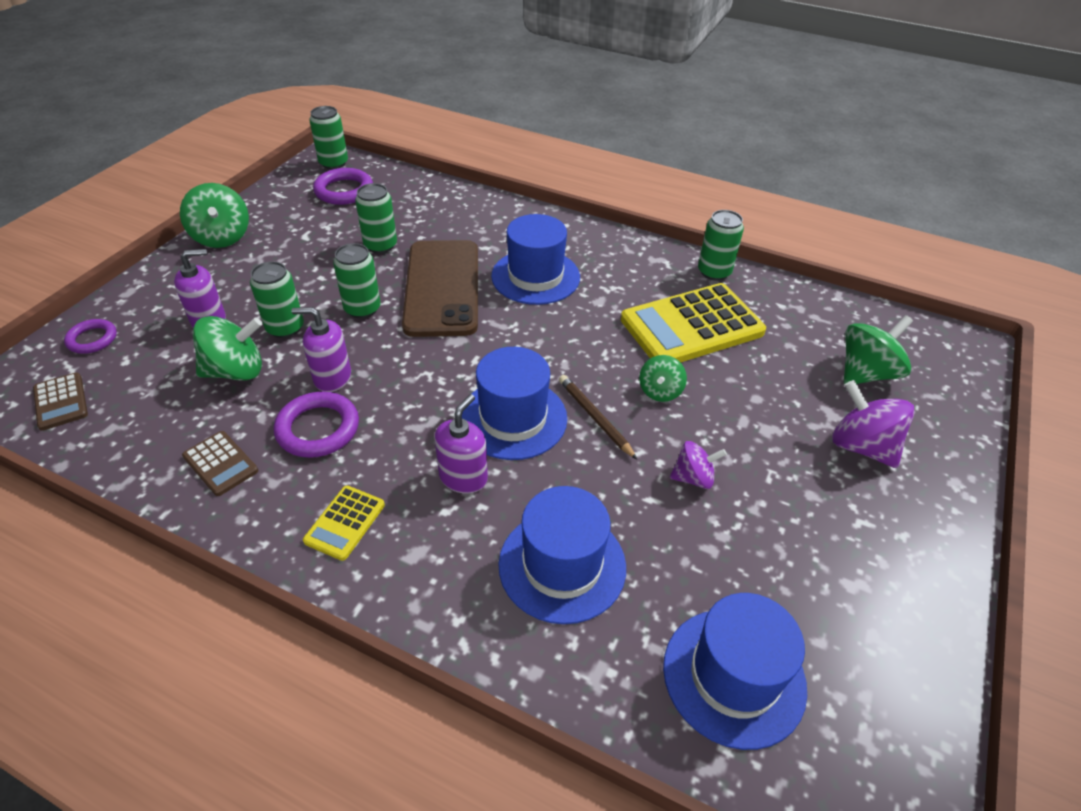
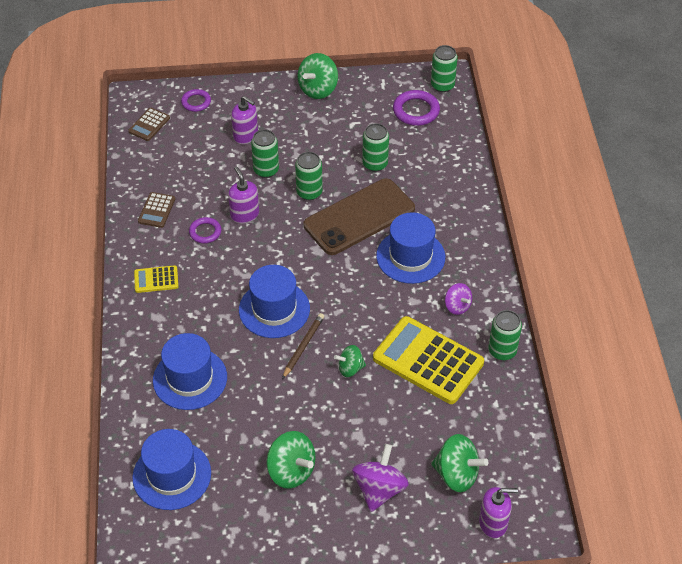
camera: 60 degrees right, 5 degrees up
green spinning top [193,316,262,381] -> green spinning top moved to [266,431,315,489]
purple ring [274,391,359,458] -> purple ring [189,217,221,243], size x0.64
purple soap dispenser [434,394,488,494] -> purple soap dispenser moved to [479,487,518,538]
purple spinning top [670,441,727,489] -> purple spinning top moved to [445,283,472,315]

